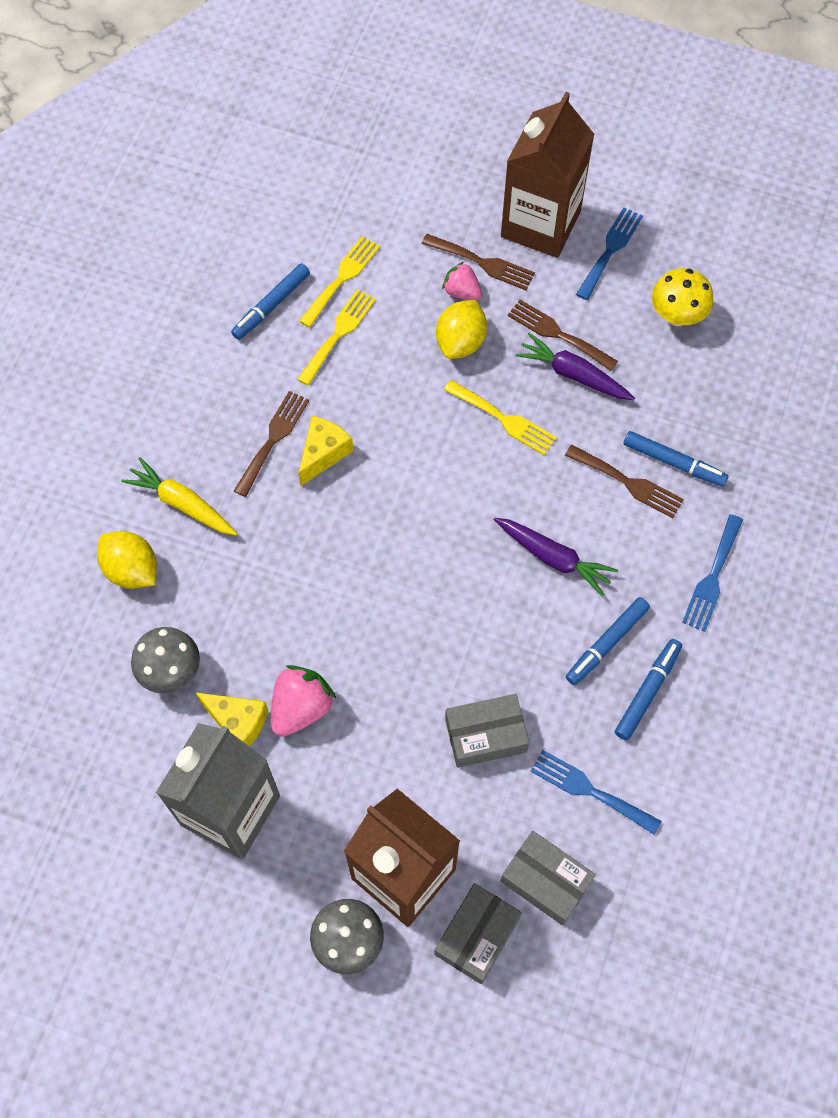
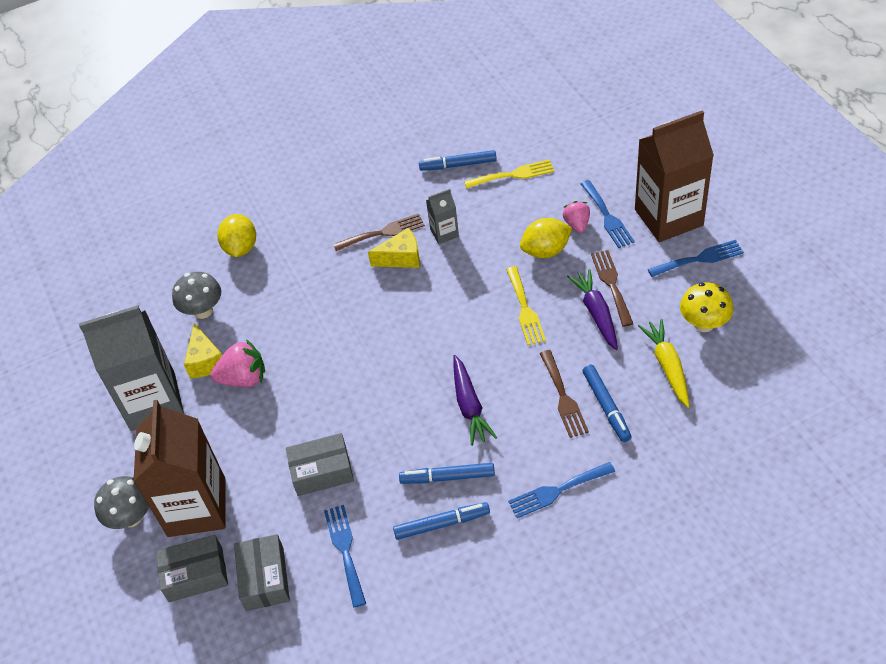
camera: 50 degrees right, 15 degrees down
yellow carrot [121,457,238,536] -> yellow carrot moved to [638,319,690,408]
yellow fork [297,289,376,386] -> none
brown fork [422,234,535,290] -> blue fork [581,180,635,248]
grey box [445,694,529,768] -> grey box turned 45 degrees counterclockwise [286,433,354,496]
none -> grey carton [426,189,459,244]

